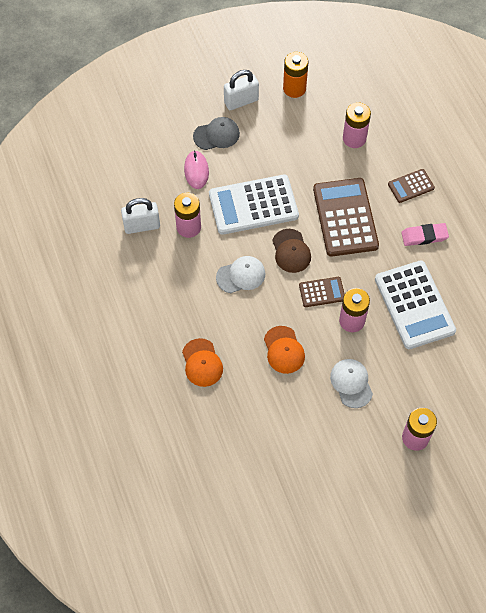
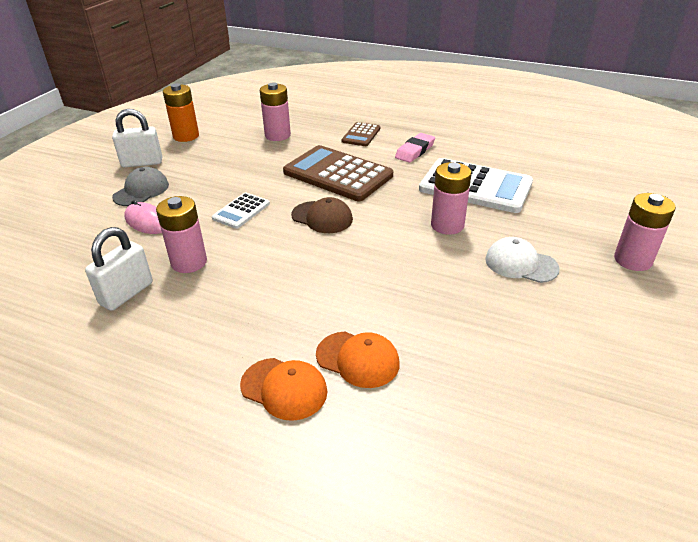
camera: 45 degrees left, 25 degrees down
white calculator [209,175,299,235] -> white calculator [212,192,270,229], size x0.50
white cap [216,256,265,293] -> none
white padlock [224,70,259,110] -> white padlock turned 60 degrees clockwise [112,109,162,167]
orange cap [264,326,305,374] -> orange cap moved to [240,358,328,421]
brown calculator [299,277,345,307] -> none

